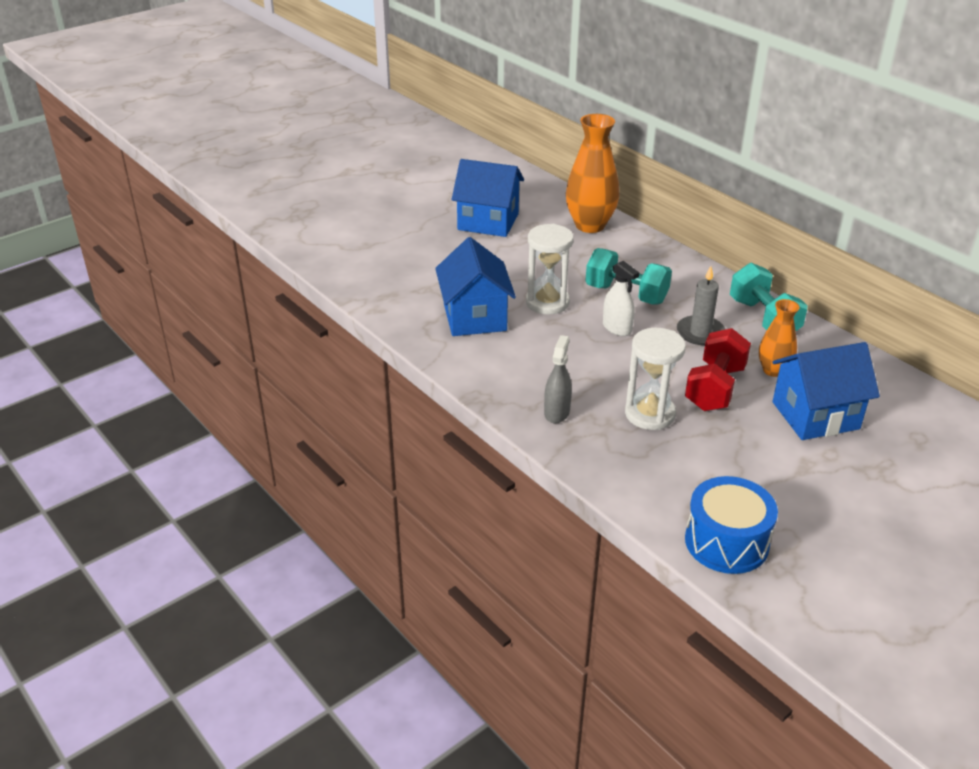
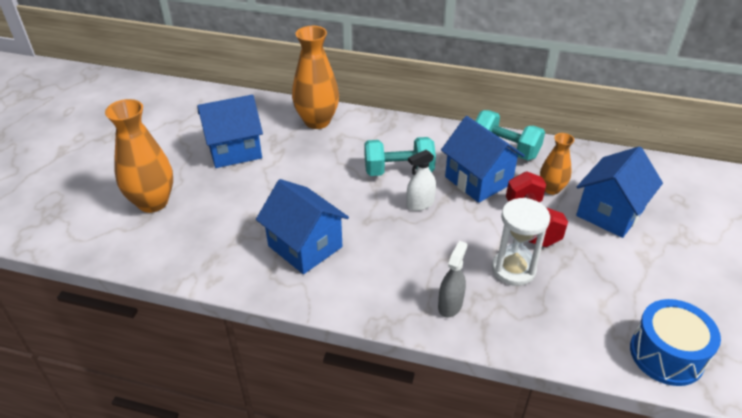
camera: 35 degrees left, 5 degrees up
white hourglass [526,224,574,315] -> none
grey spray bottle [544,335,572,423] -> grey spray bottle turned 45 degrees clockwise [438,241,467,318]
white spray bottle [603,261,639,336] -> white spray bottle turned 135 degrees clockwise [407,150,436,211]
grey candle [677,266,725,345] -> blue house [441,116,525,203]
none -> orange vase [105,99,173,213]

